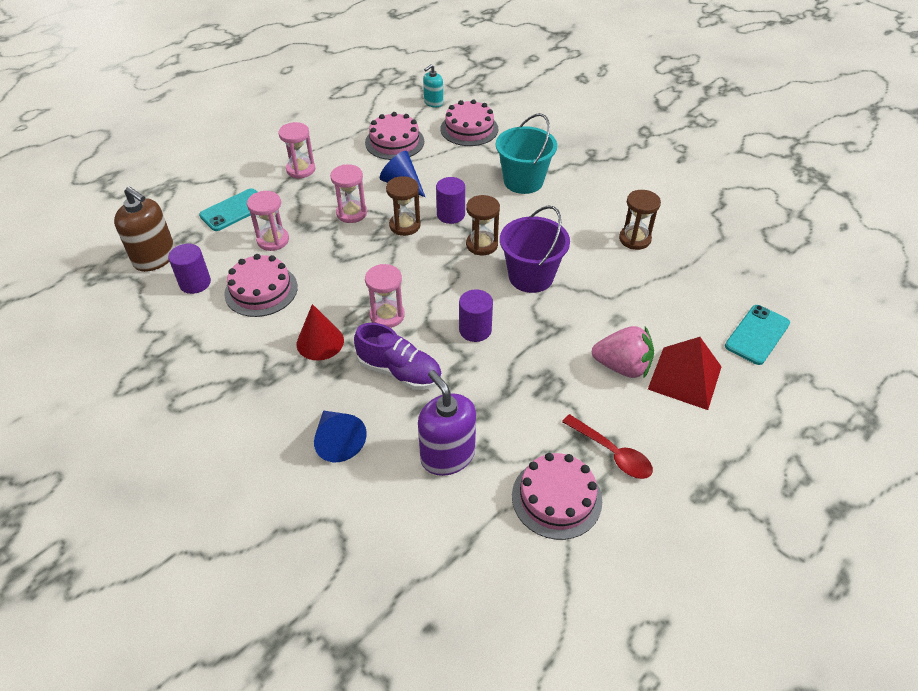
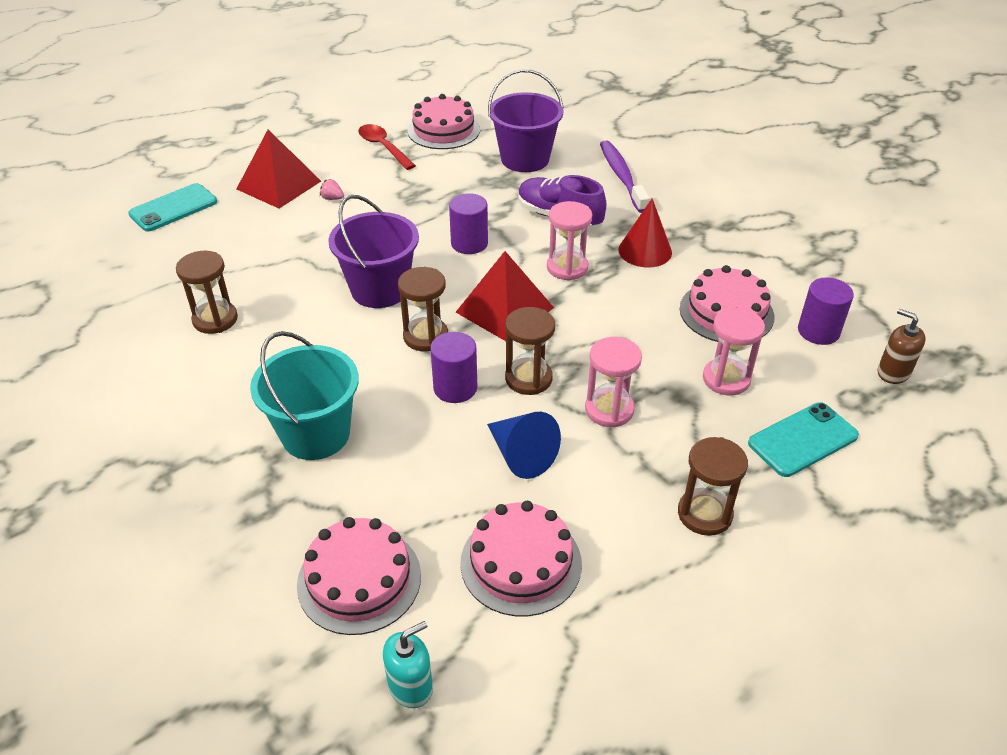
camera: 170 degrees left, 5 degrees down
brown soap dispenser [114,186,175,272] -> brown soap dispenser [878,309,926,384], size x0.58
pink hourglass [278,122,315,179] -> brown hourglass [678,437,748,536]
blue cone [314,410,367,462] -> purple toothbrush [600,140,650,213]
purple soap dispenser [418,370,476,476] -> purple bucket [488,69,564,172]
pink strawberry [592,326,654,378] -> pink strawberry [320,179,344,200], size x0.40
none -> red pyramid [456,251,554,341]

